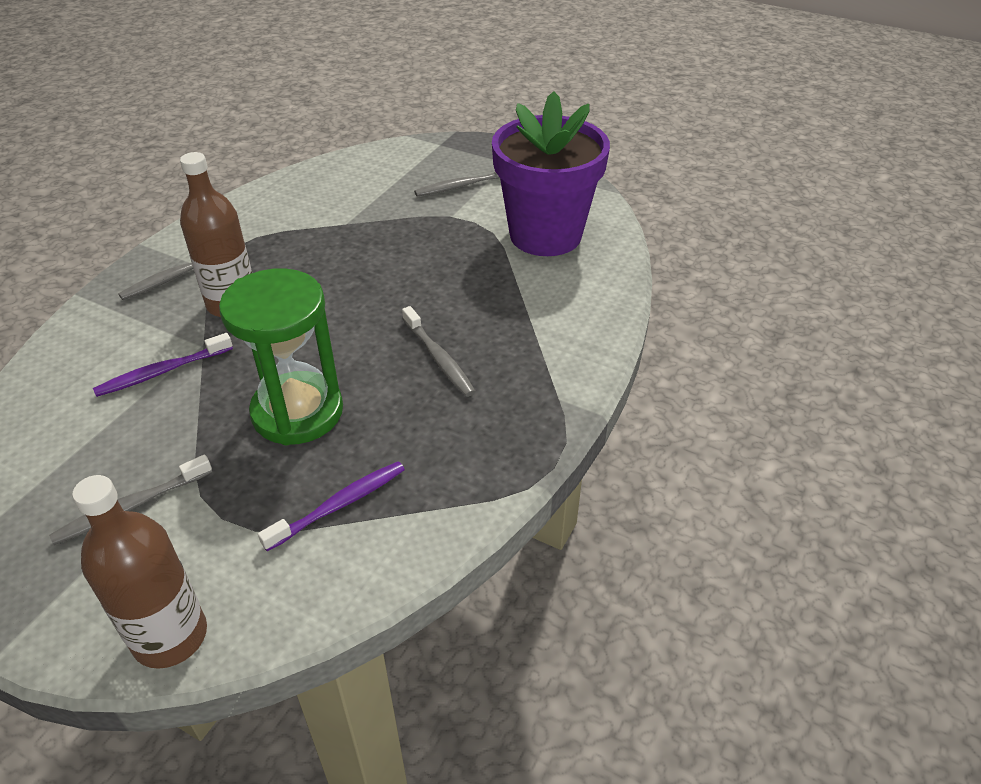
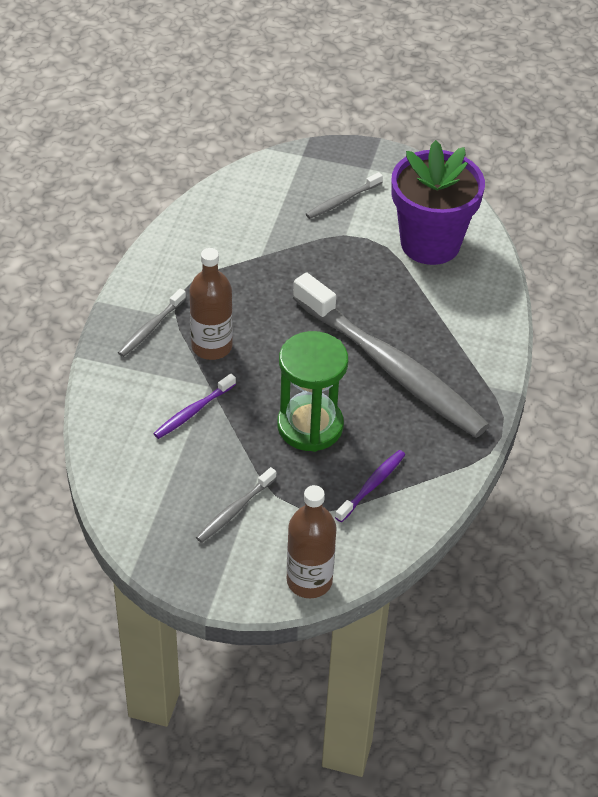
camera: 15 degrees left, 5 degrees up
grey toothbrush [402,306,476,397] -> grey toothbrush [293,272,489,438], size x2.50

